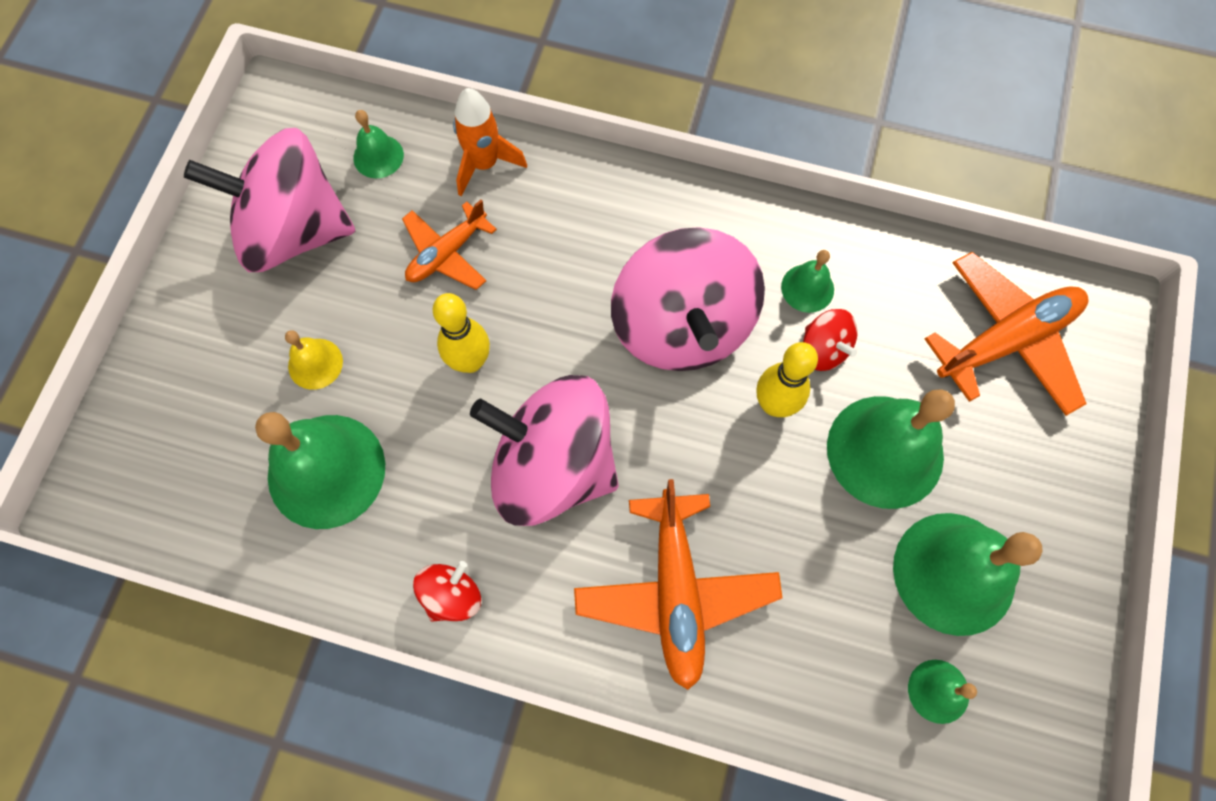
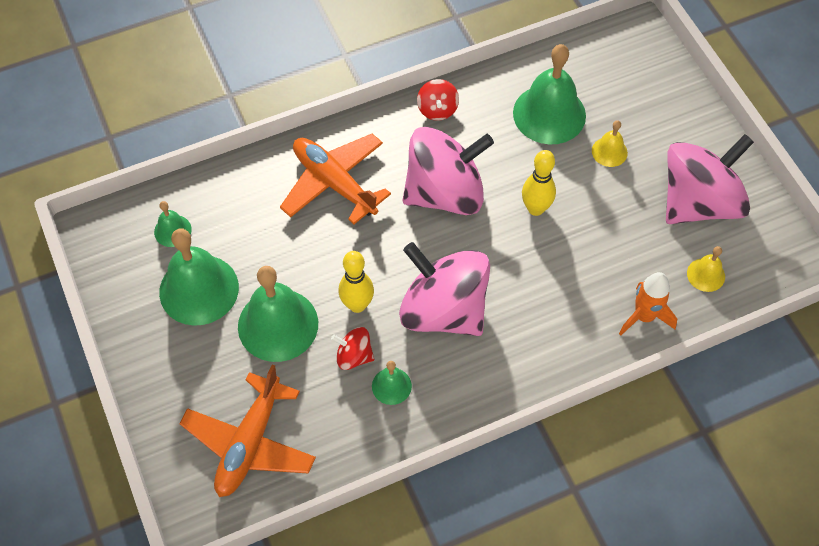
camera: 140 degrees right, 10 degrees down
green bell [353,110,404,178] -> yellow bell [687,246,725,292]
orange plane [402,200,497,290] -> none

